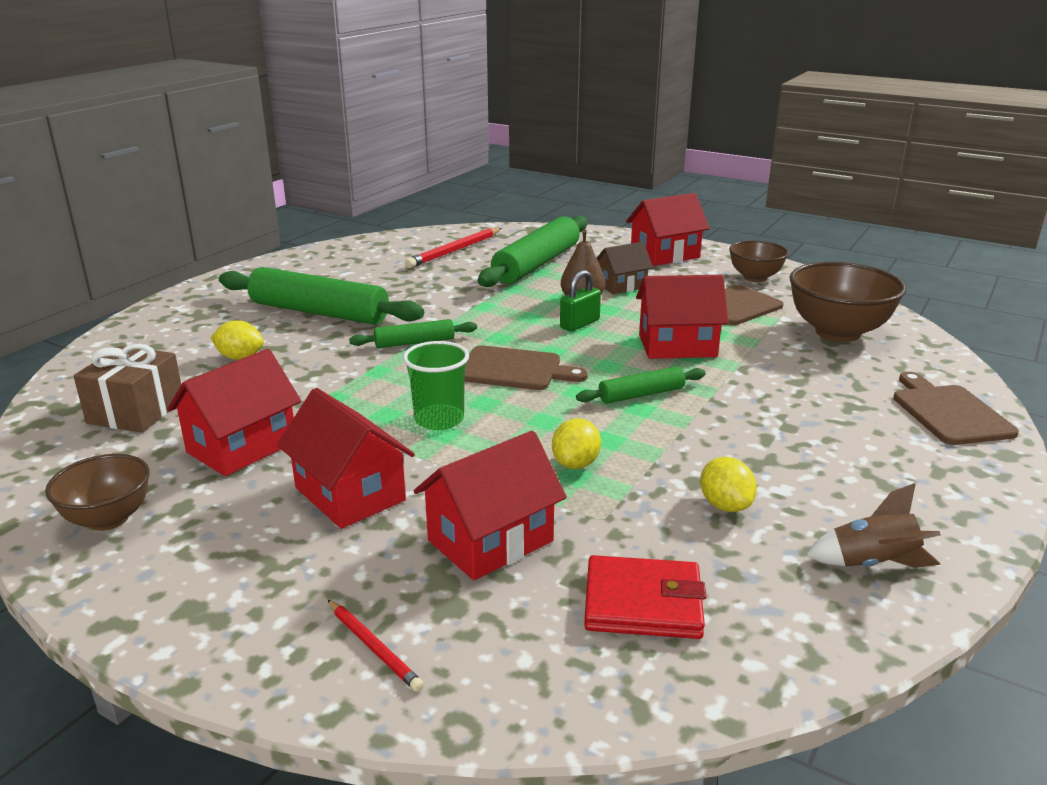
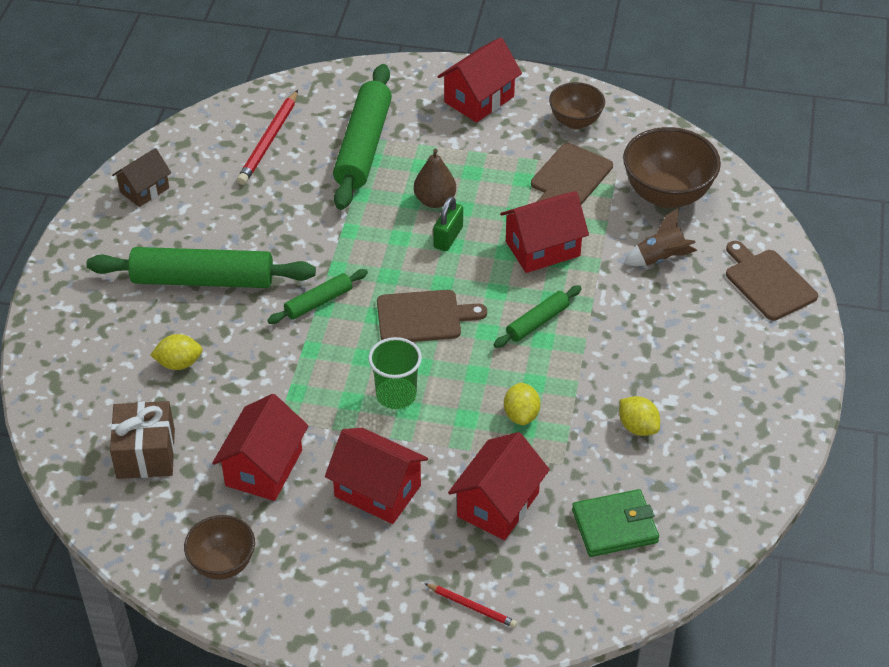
camera: 20 degrees left, 20 degrees up
red wallet [584,555,706,639] -> green wallet [572,489,659,557]
brown house [597,242,653,294] -> brown house moved to [112,148,171,207]
brown rocket [806,483,941,568] -> brown rocket moved to [623,208,697,266]

